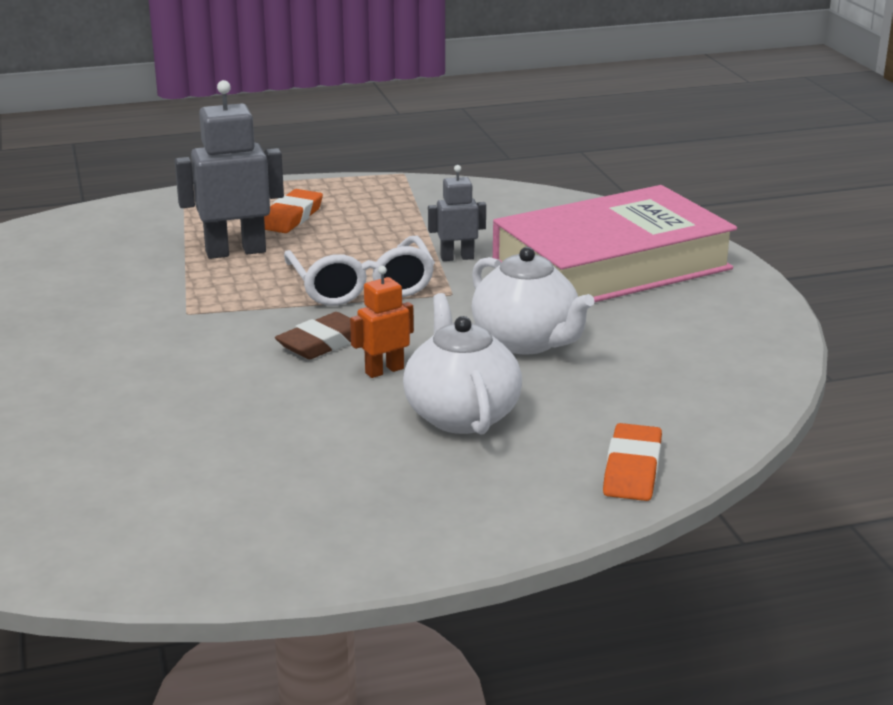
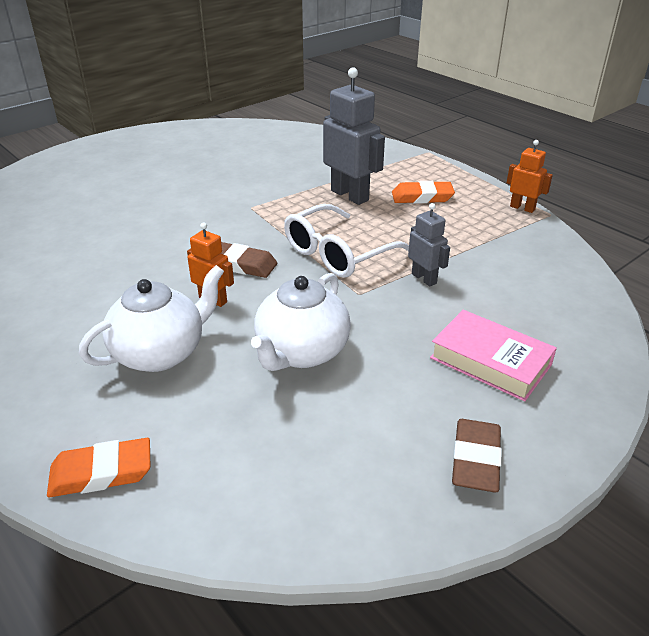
camera: 65 degrees right, 10 degrees up
pink book [493,185,737,302] -> pink book [430,310,557,401], size x0.51
none -> brown eraser [452,419,502,492]
none -> orange robot [507,140,553,213]

